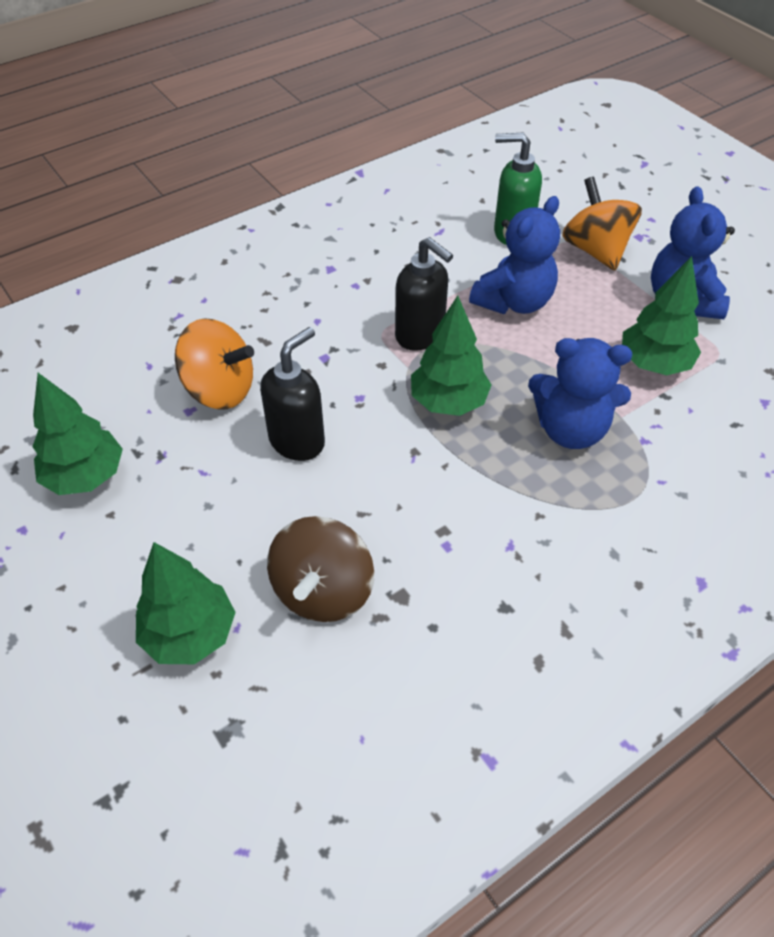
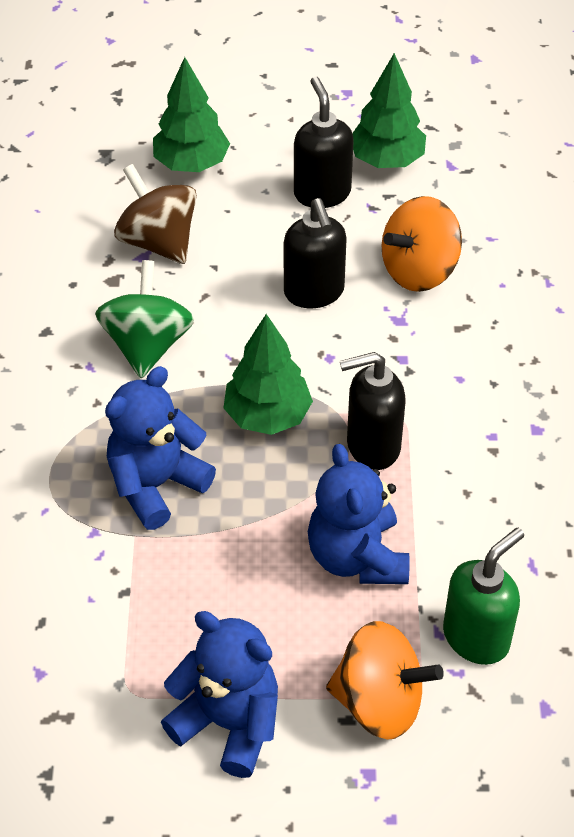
camera: 125 degrees right, 0 degrees up
green tree [622,256,701,375] -> none
none -> green spinning top [95,260,194,378]
none -> black soap dispenser [294,77,354,208]

